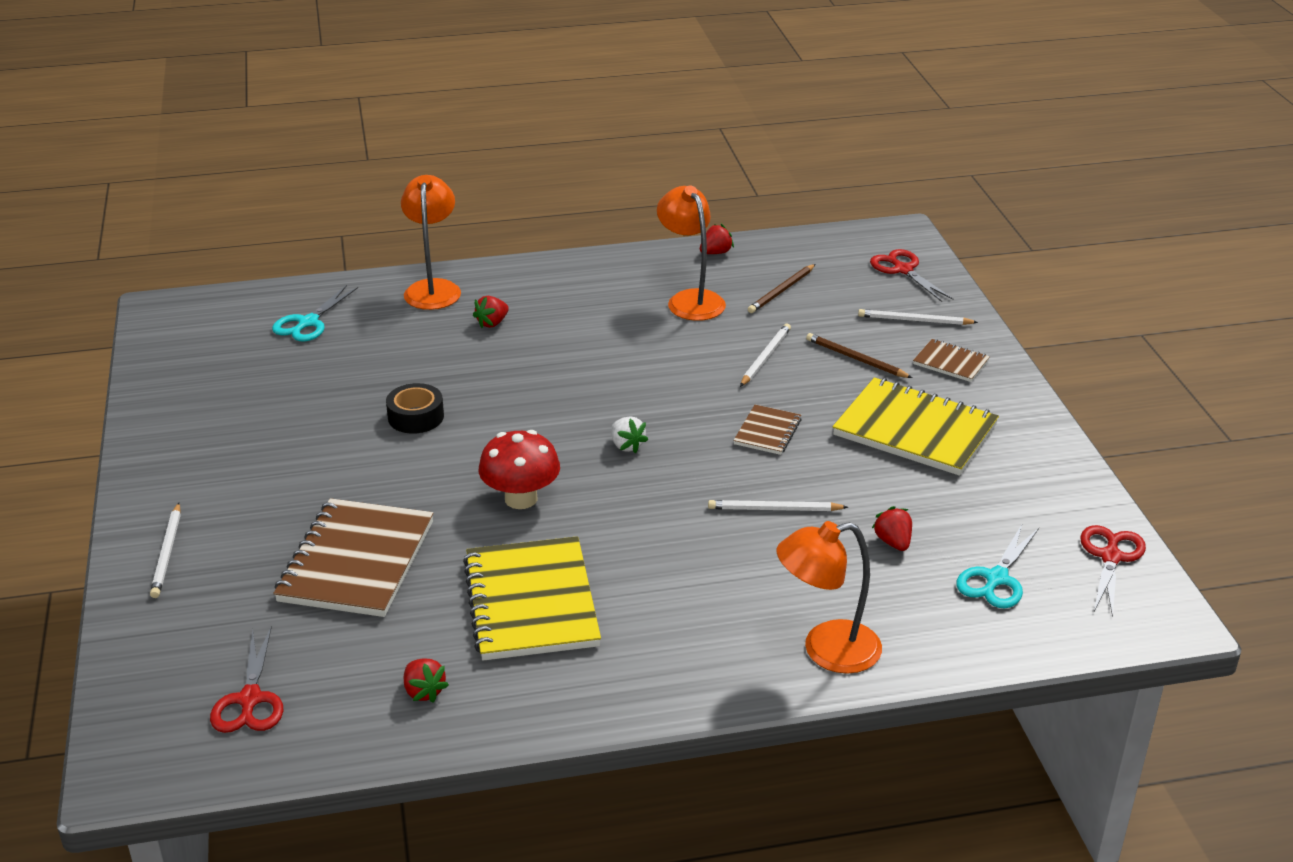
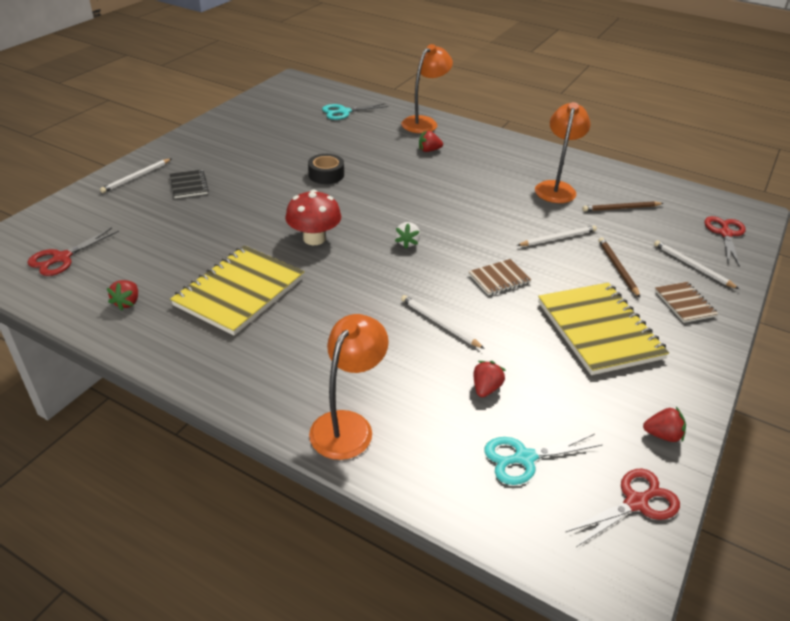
camera: 40 degrees right, 5 degrees up
brown notebook [273,498,434,617] -> none
red strawberry [700,224,734,254] -> red strawberry moved to [643,407,686,442]
orange lamp [776,521,882,674] -> orange lamp turned 90 degrees clockwise [309,314,389,460]
none -> black notebook [170,170,209,198]

